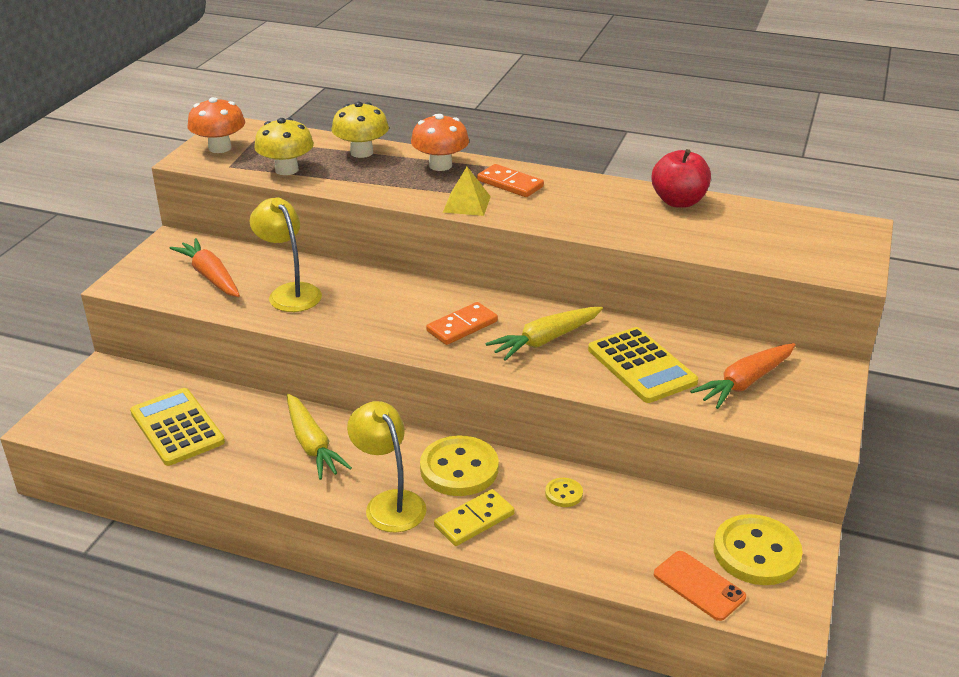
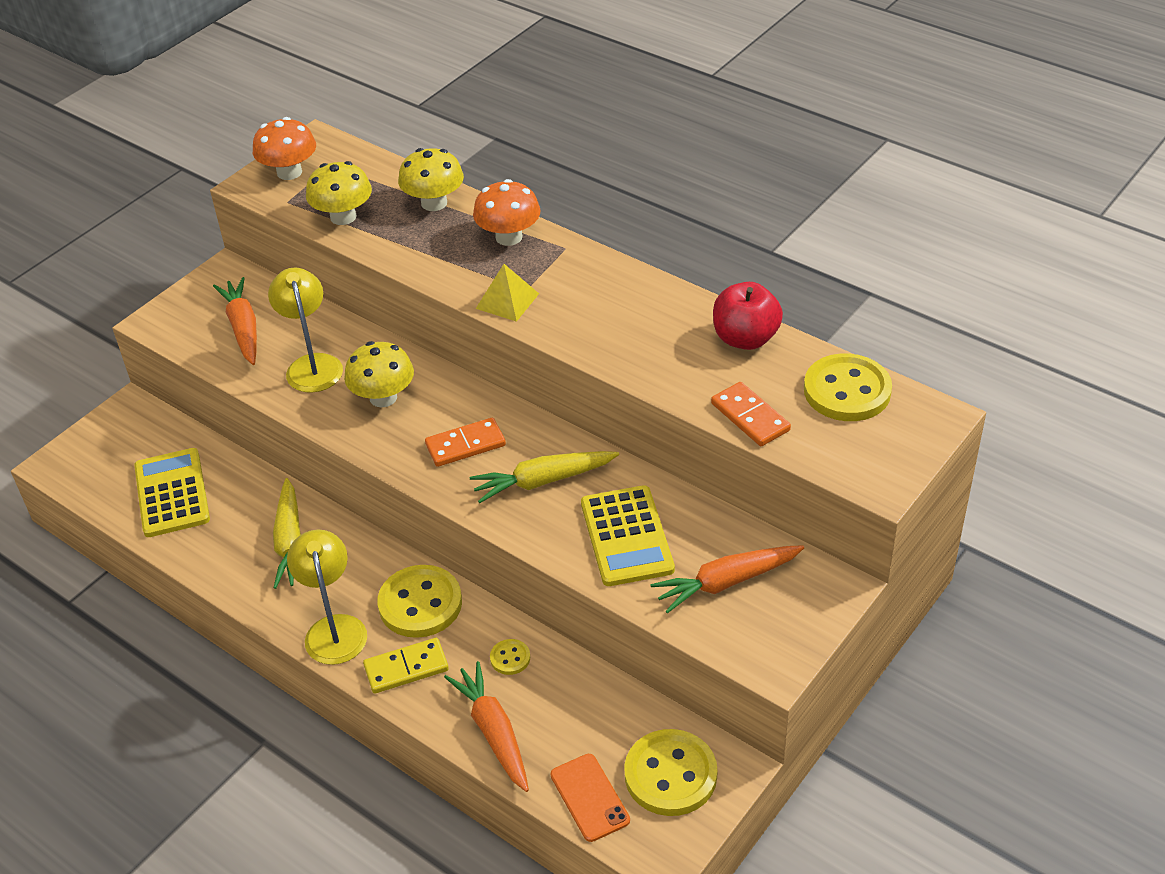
camera: 20 degrees right, 10 degrees up
orange domino [477,164,544,197] -> orange domino moved to [711,382,791,446]
none -> yellow mushroom [344,341,414,407]
none -> orange carrot [444,661,529,792]
none -> yellow button [804,353,892,421]

